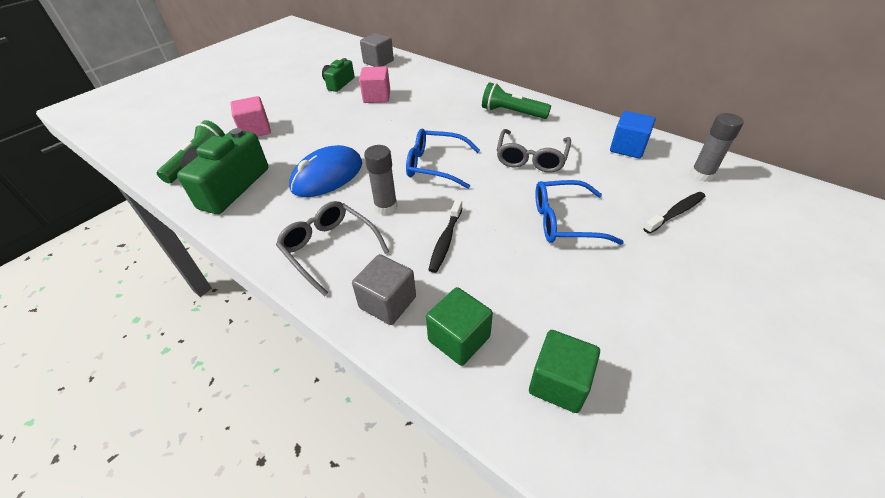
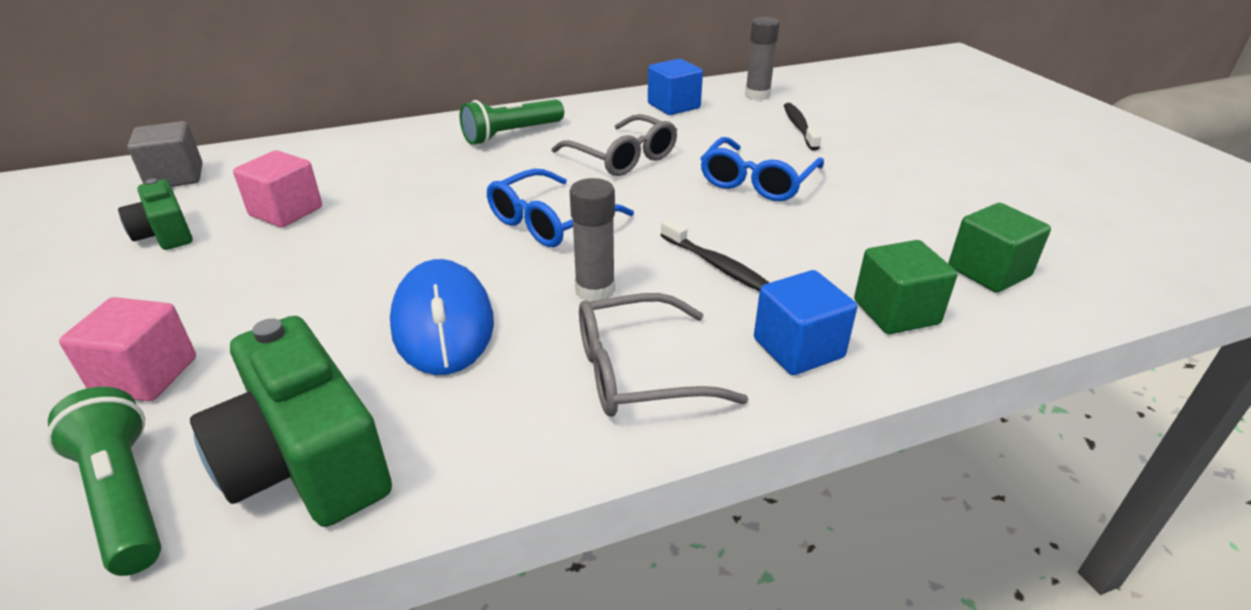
camera: 60 degrees left, 10 degrees down
grey cube [352,254,416,325] -> blue cube [754,270,857,375]

